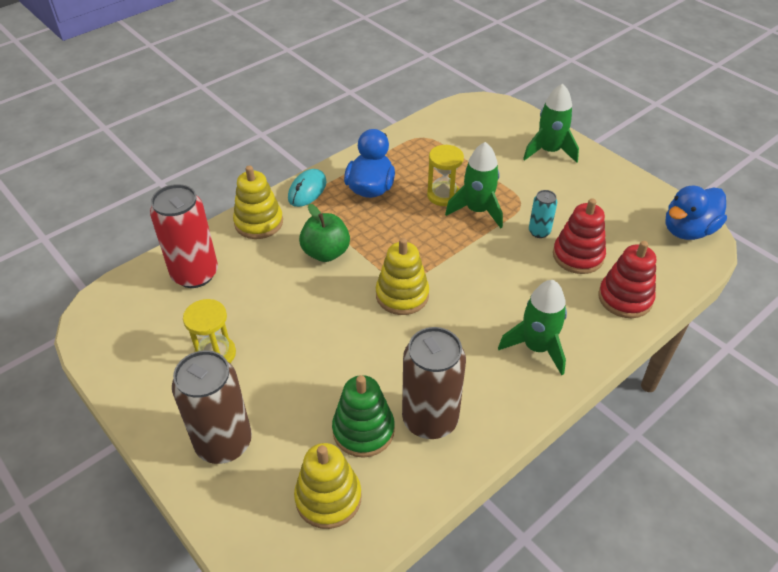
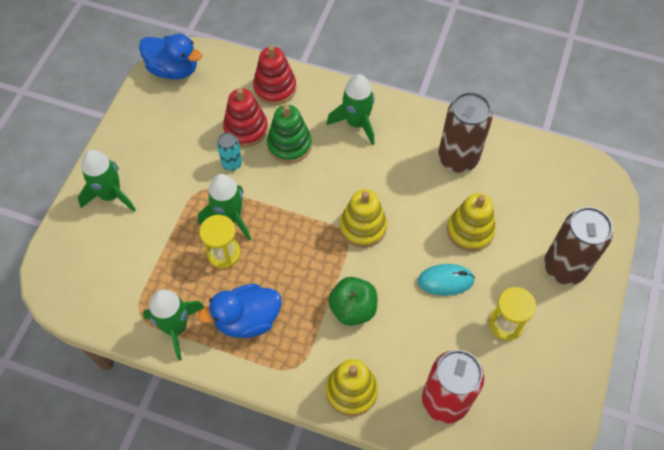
camera: 120 degrees left, 15 degrees up
turquoise mouse [288,169,327,207] -> turquoise mouse moved to [417,264,475,296]
yellow stacking toy [294,443,362,529] -> yellow stacking toy moved to [447,193,496,252]
green stacking toy [332,375,395,458] -> green stacking toy moved to [267,105,312,163]
none -> green rocket [143,289,205,361]

